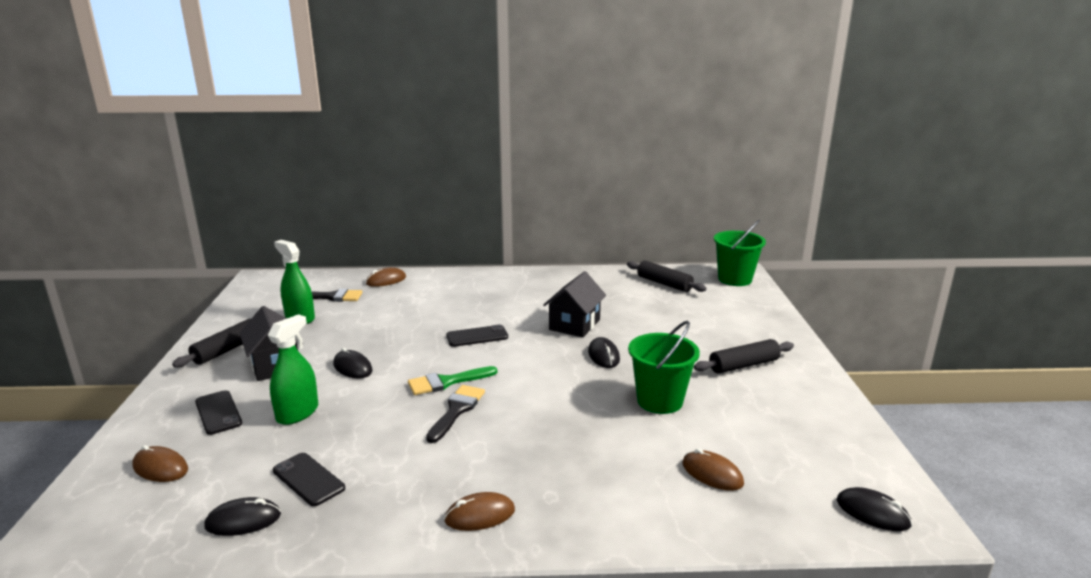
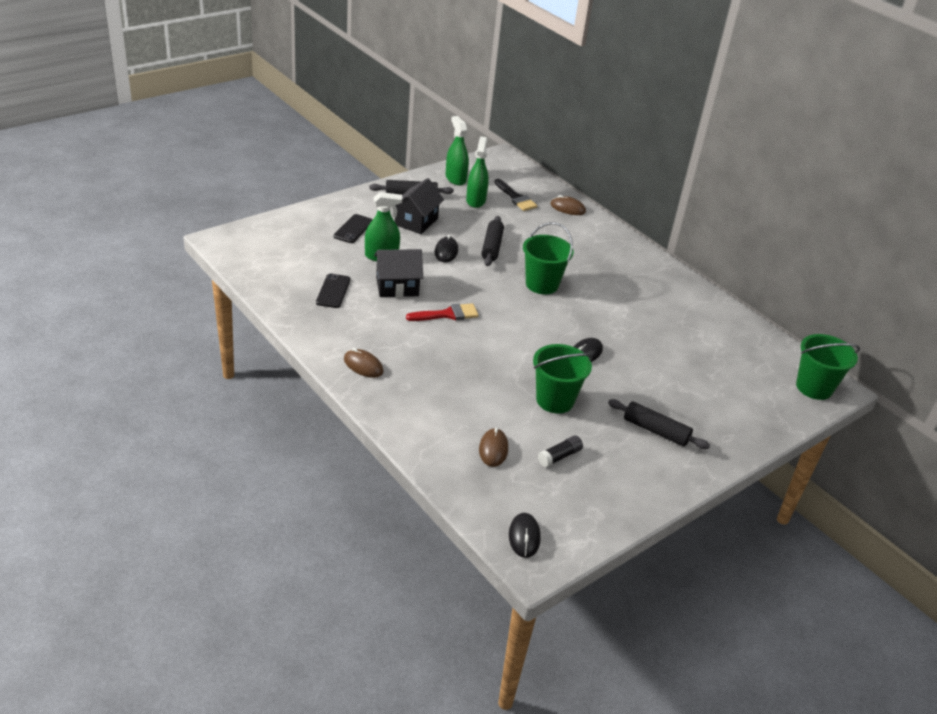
camera: 50 degrees right, 15 degrees up
brown mouse [133,445,188,482] -> none
black mouse [204,497,281,536] -> none
green brush [408,366,497,395] -> none
black brush [426,385,485,443] -> red brush [406,303,479,321]
black phone [446,324,508,347] -> green bucket [523,222,574,294]
black house [543,271,606,337] -> black house moved to [374,249,423,297]
black rolling pin [627,261,707,292] -> black rolling pin moved to [481,216,504,266]
none -> green spray bottle [446,116,469,186]
none -> black glue stick [538,435,583,468]

